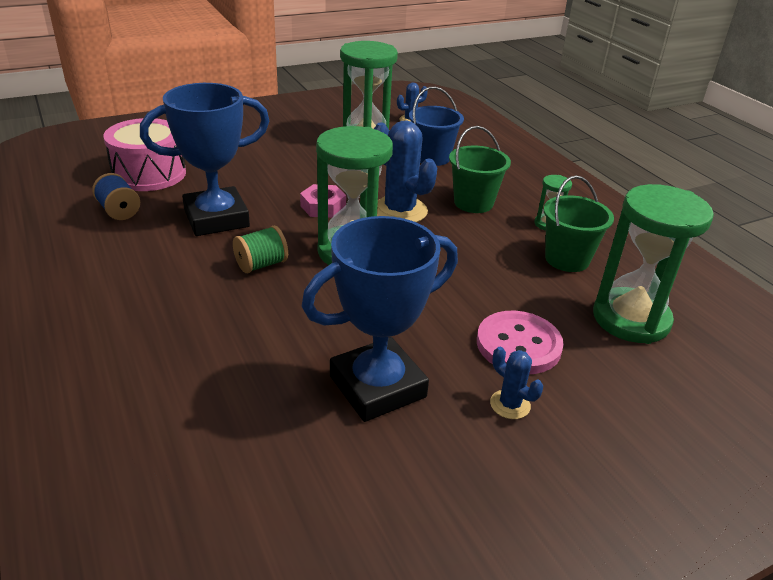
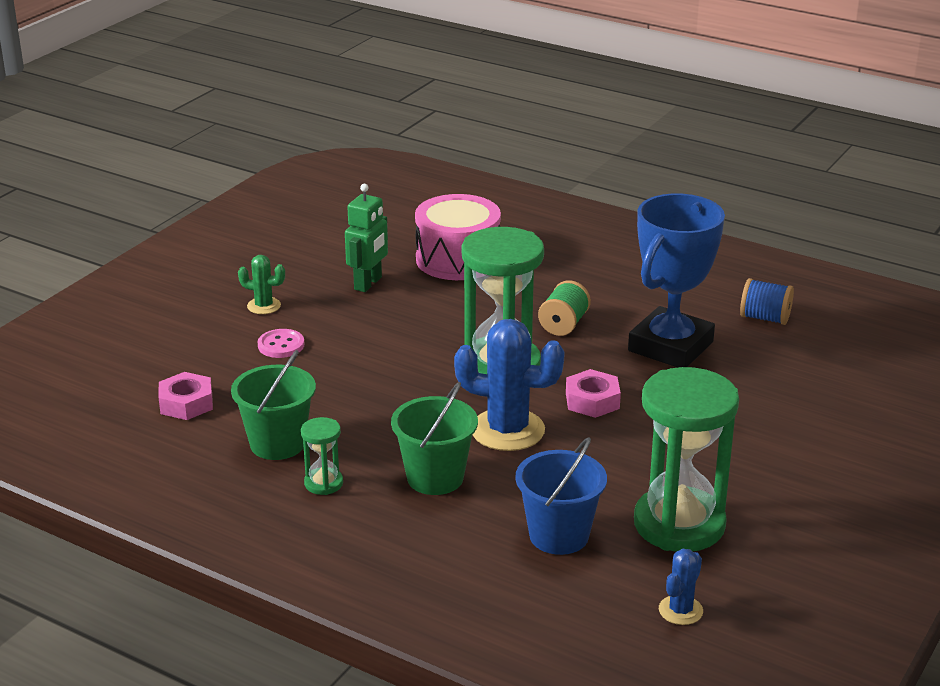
camera: 150 degrees right, 5 degrees down
pink drum [103,118,186,191] -> pink drum moved to [415,194,501,280]
blue trophy [301,216,458,422] -> green robot [345,184,388,292]
pink button [477,311,564,374] -> pink button [258,329,304,358], size x0.57
blue cactus [490,347,543,419] -> green cactus [238,255,285,314]
green hourglass [593,184,714,344] -> pink nut [159,372,213,420]

